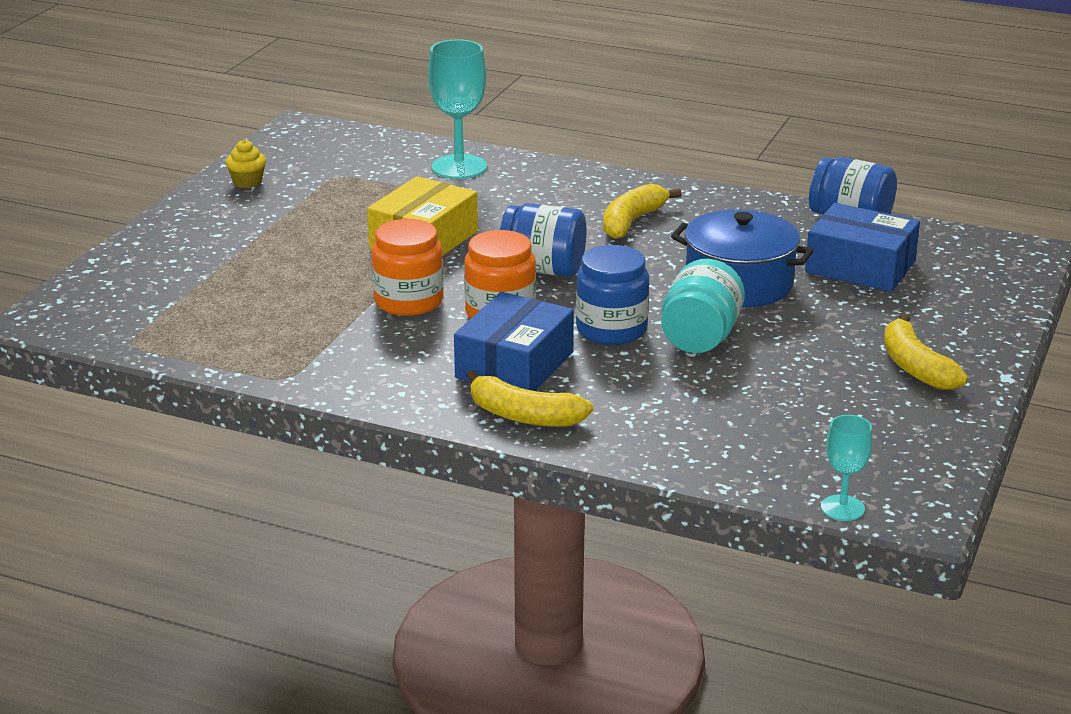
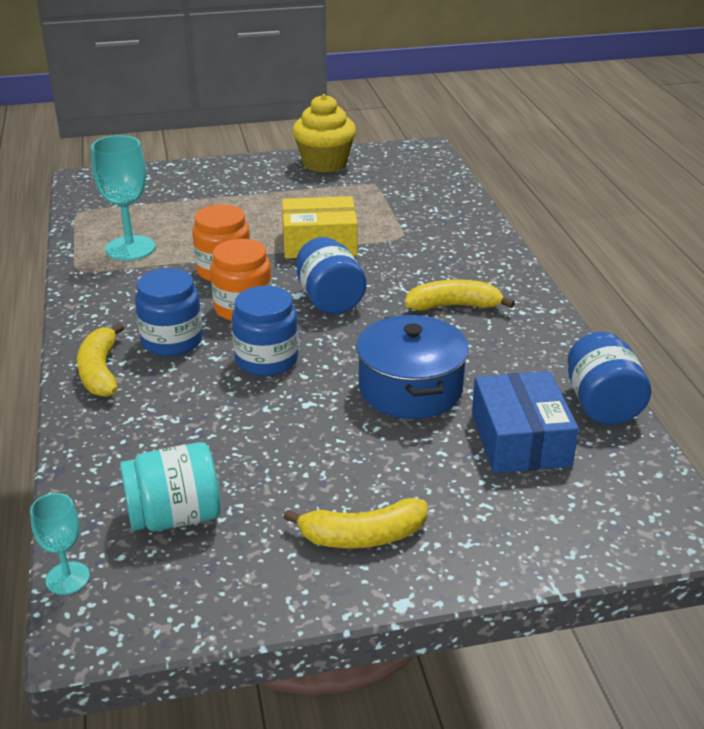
camera: 55 degrees right, 5 degrees up
yellow cupcake [225,140,266,188] -> yellow cupcake [292,94,356,173], size x2.09
turquoise goblet [428,40,487,179] -> turquoise goblet moved to [91,135,155,261]
blue box [454,292,574,391] -> blue jar [135,268,203,356]
turquoise jar [661,259,745,353] -> turquoise jar moved to [120,442,221,531]
yellow banana [884,314,968,390] -> yellow banana turned 135 degrees counterclockwise [283,498,427,548]

